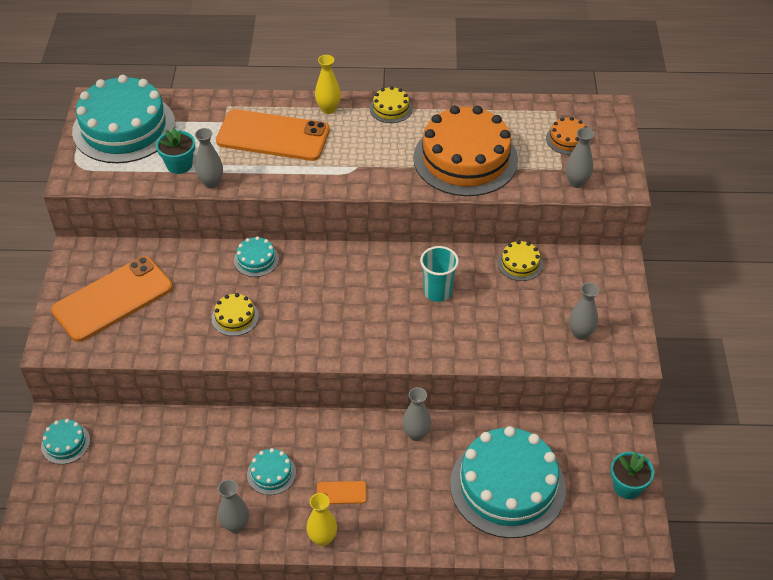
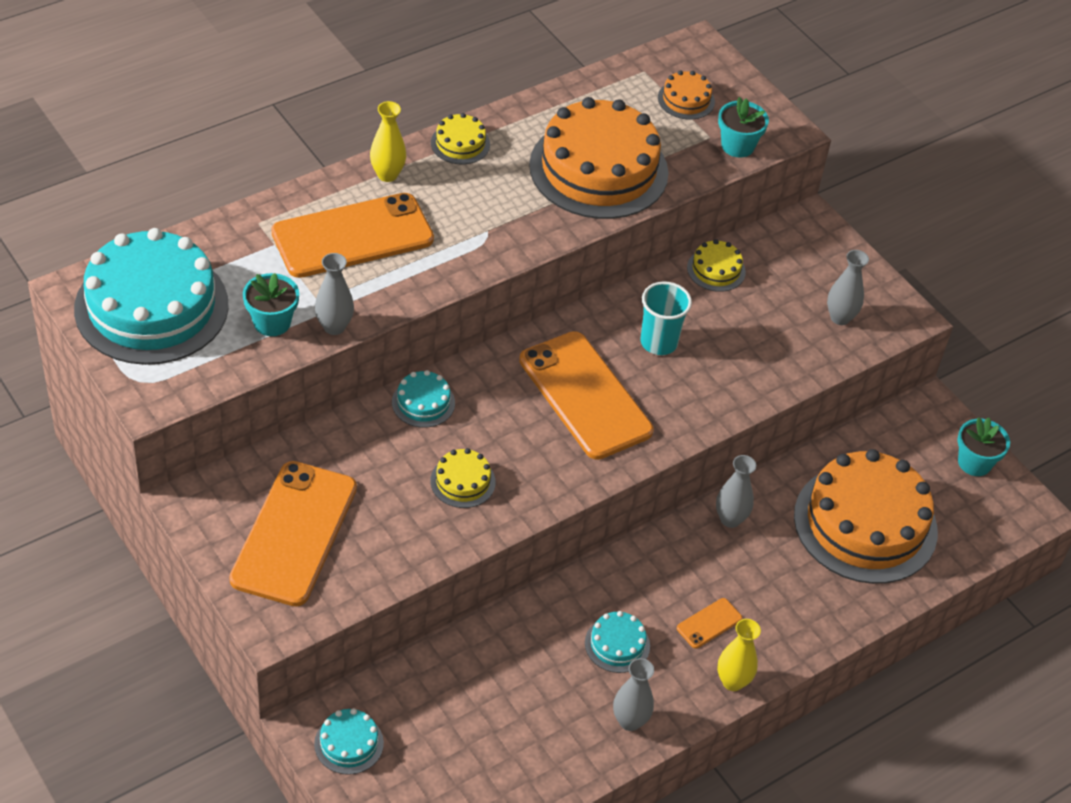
camera: 40 degrees left, 0 degrees up
turquoise cake [450,426,566,538] -> orange cake [794,449,938,584]
grey vase [566,127,594,188] -> turquoise flower pot [718,97,769,158]
none -> orange phone [519,331,654,460]

